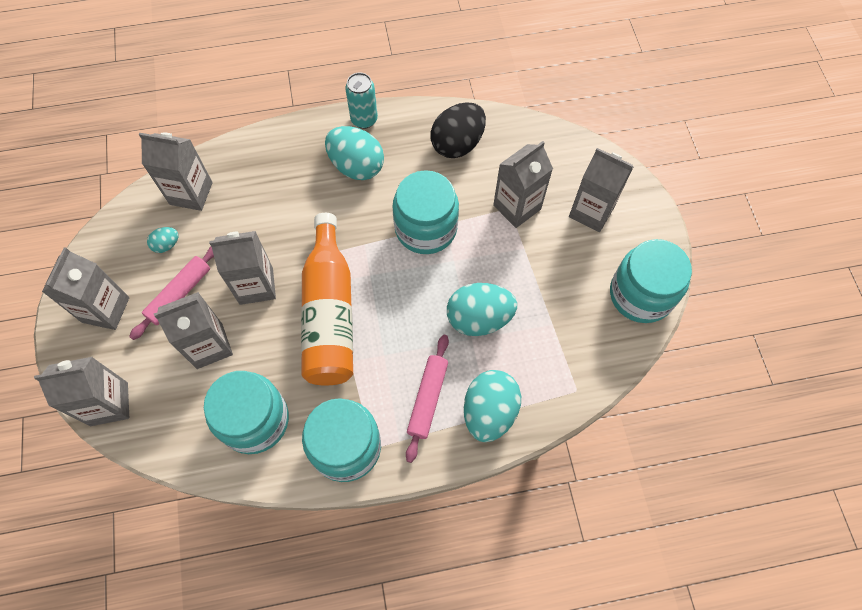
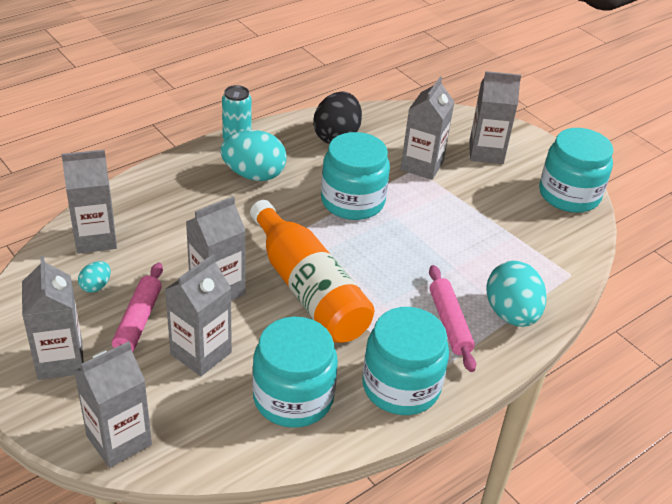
camera: 30 degrees left, 25 degrees down
turquoise egg [447,283,517,336] -> none

